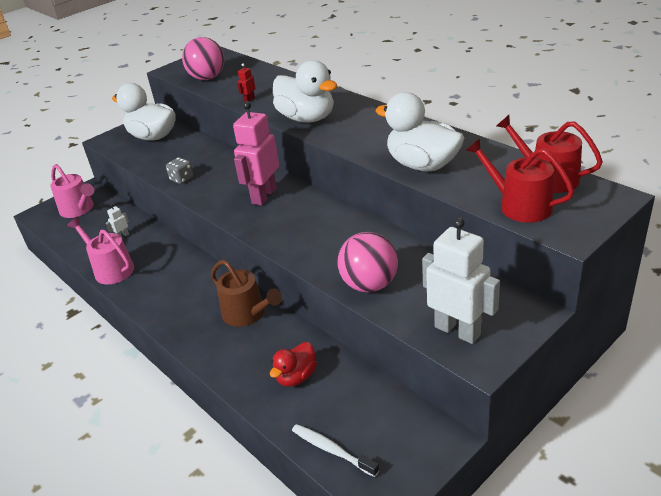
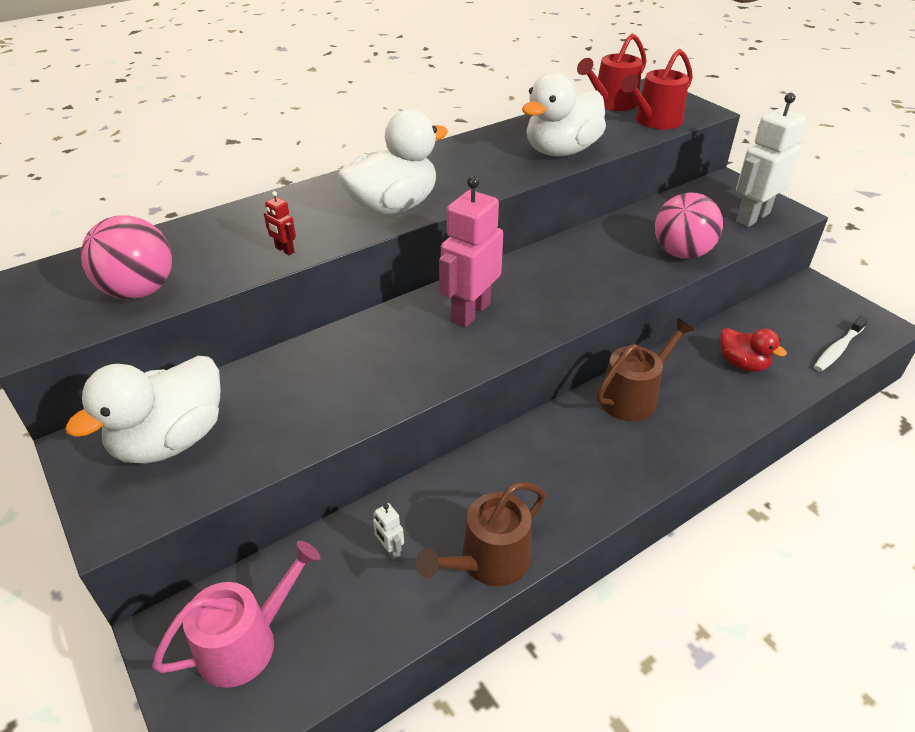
camera: 85 degrees left, 5 degrees up
pink watering can [67,217,134,284] -> brown watering can [416,482,546,586]
grey dice [166,157,194,184] -> none
pink robot [233,101,279,206] -> pink robot turned 90 degrees clockwise [439,176,503,328]

